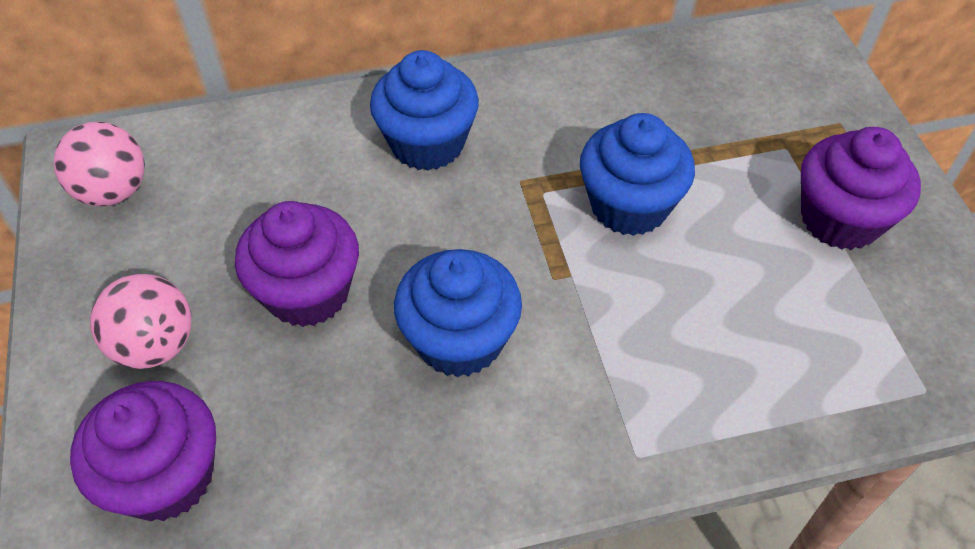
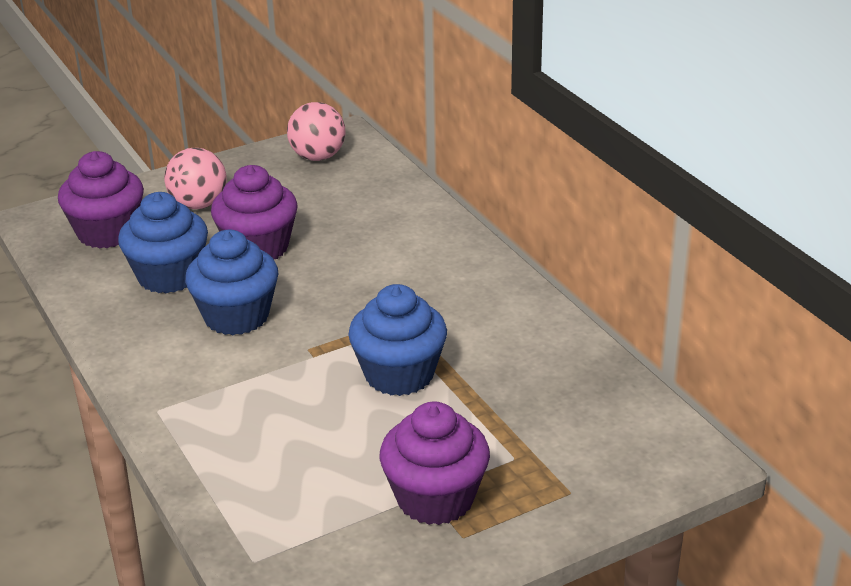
camera: 75 degrees right, 20 degrees down
blue cupcake [370,50,479,171] -> blue cupcake moved to [118,192,208,293]

